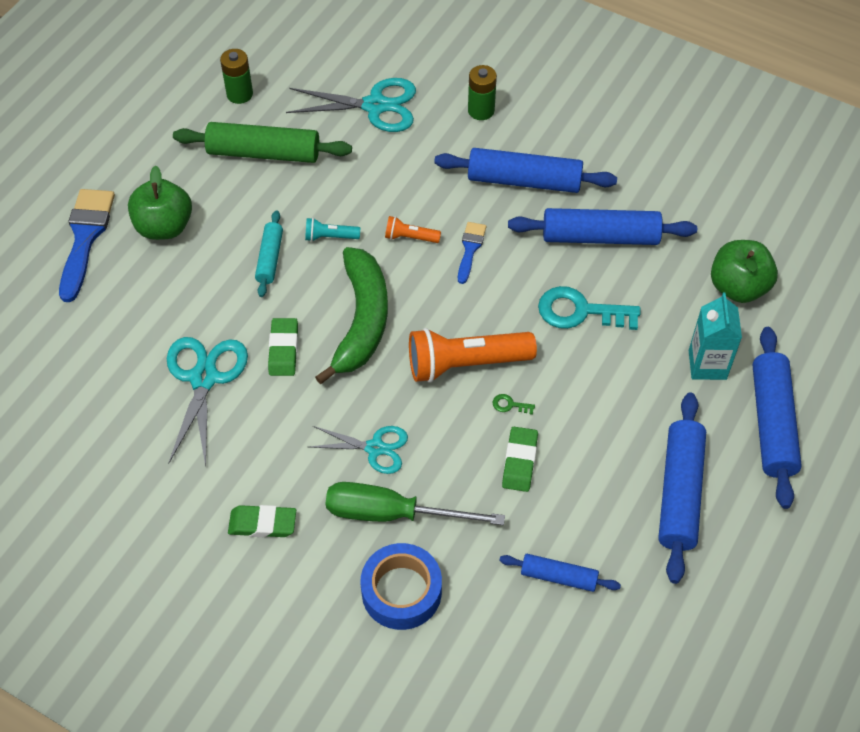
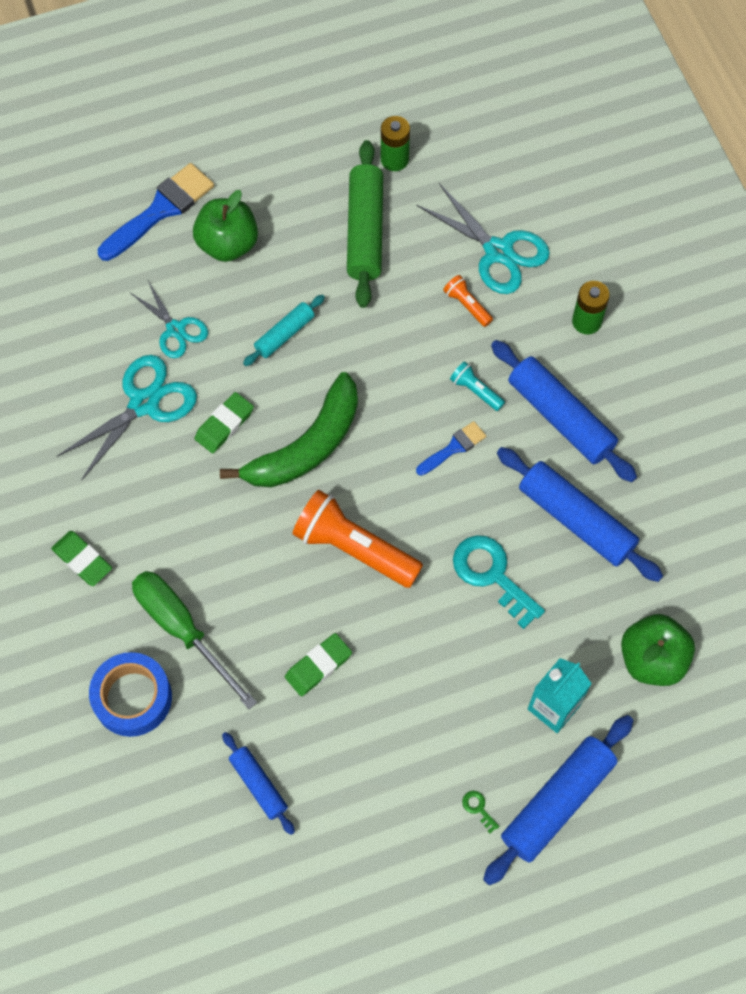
camera: 40 degrees right, 10 degrees up
green rolling pin [173,122,352,163] -> green rolling pin turned 45 degrees clockwise [347,140,383,308]
turquoise flashlight [305,218,360,242] -> turquoise flashlight moved to [450,361,505,411]
turquoise scissors [309,426,408,474] -> turquoise scissors moved to [131,281,208,358]
orange flashlight [385,216,441,243] -> orange flashlight moved to [443,275,493,327]
green key [493,394,535,415] -> green key moved to [462,791,500,833]
blue rolling pin [658,393,706,584] -> none

